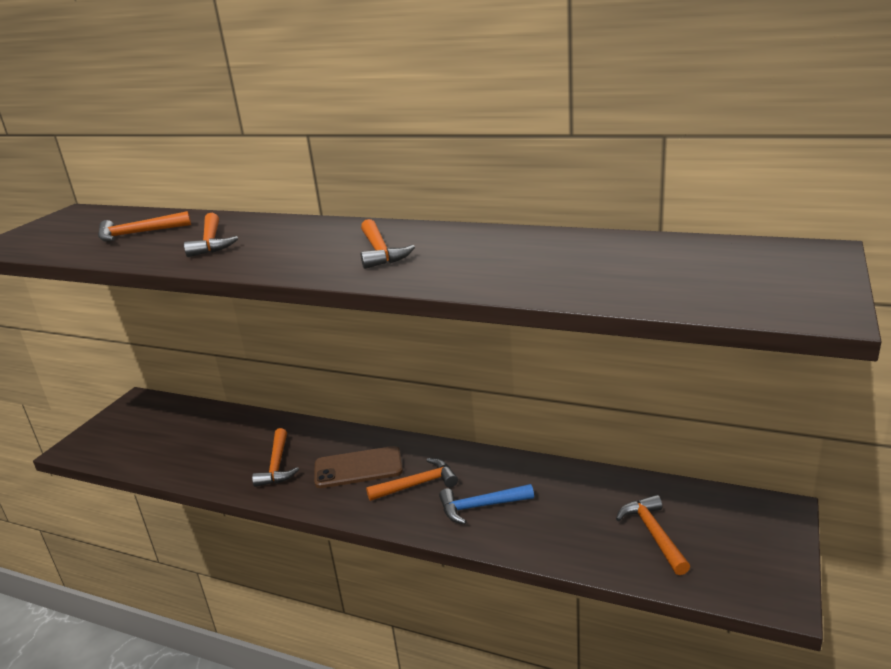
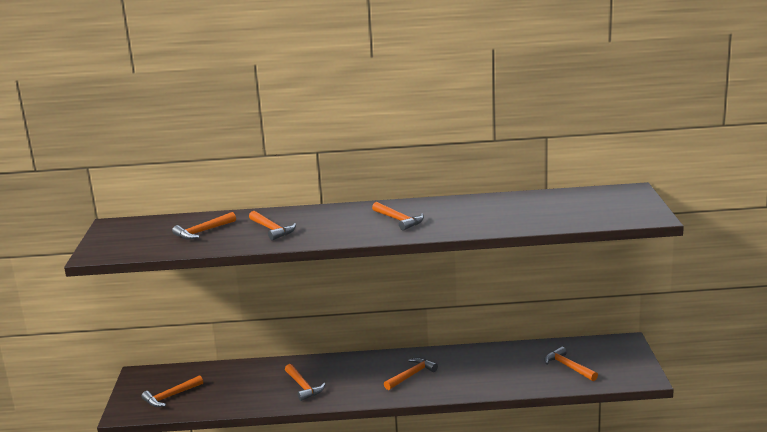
camera: 25 degrees left, 5 degrees down
brown phone [314,446,403,488] -> none
blue hammer [439,484,534,524] -> none
none -> orange hammer [142,375,203,407]

